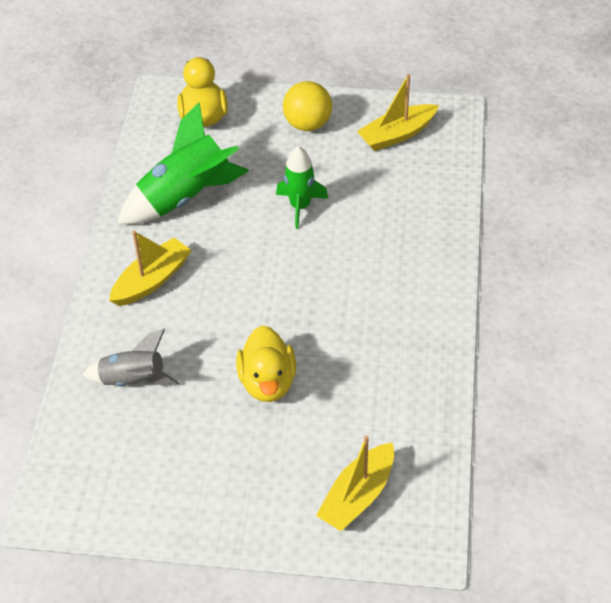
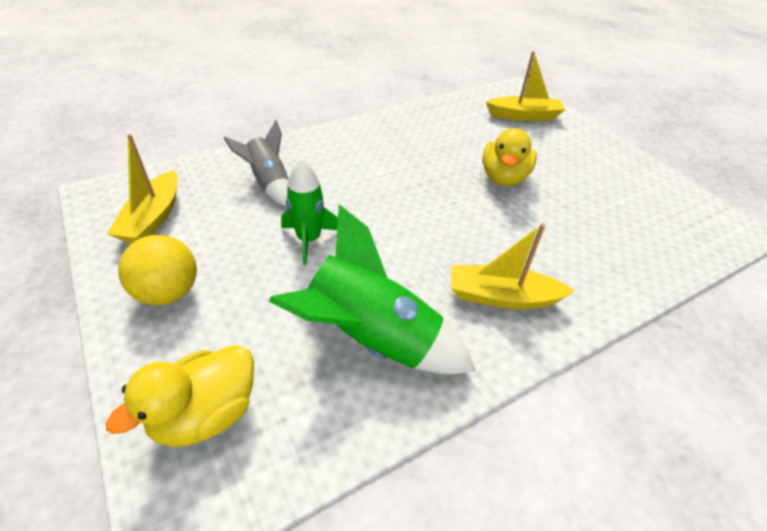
camera: 130 degrees left, 5 degrees down
grey rocket [82,329,180,386] -> grey rocket moved to [224,120,289,206]
yellow duck [236,325,296,402] -> yellow duck turned 150 degrees clockwise [482,128,537,186]
yellow boat [357,74,439,151] -> yellow boat turned 75 degrees clockwise [107,134,178,243]

